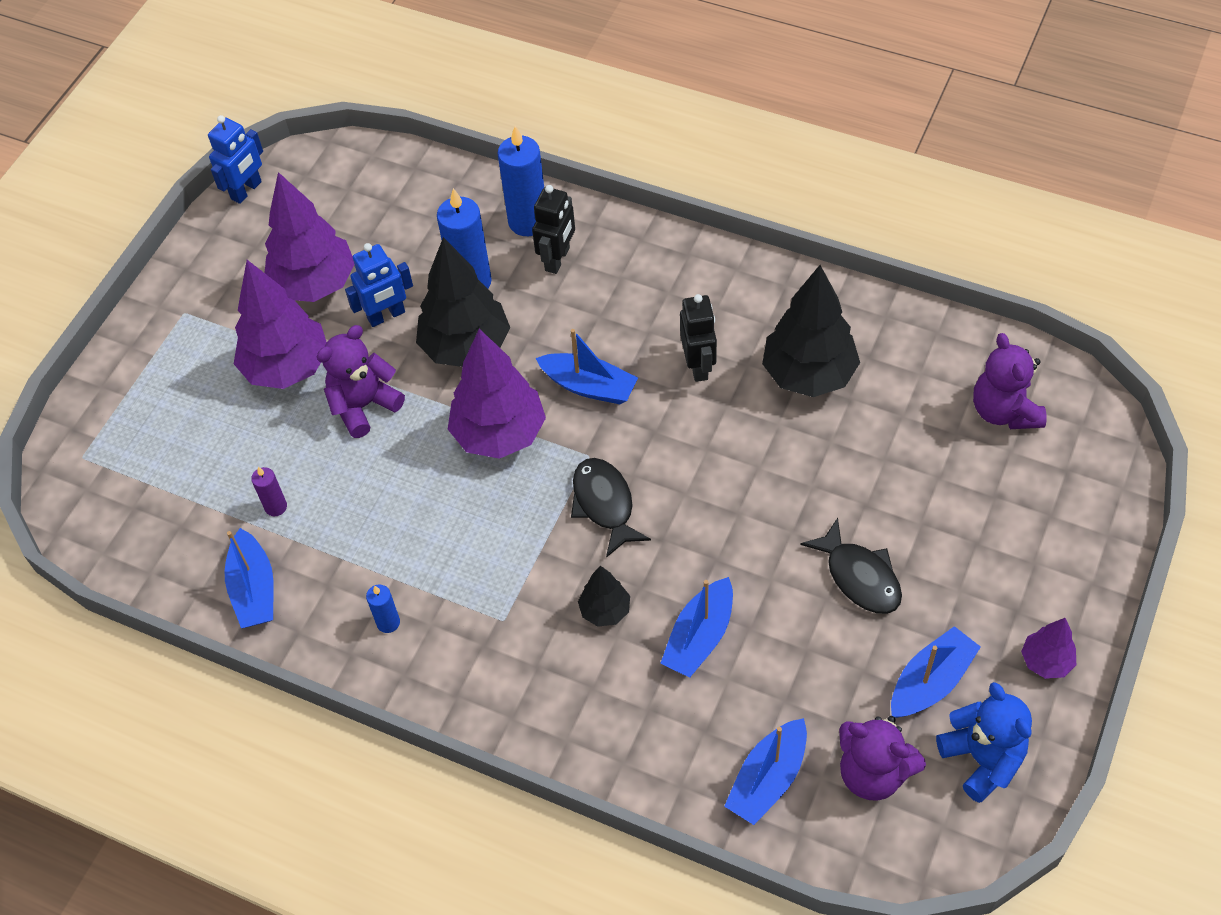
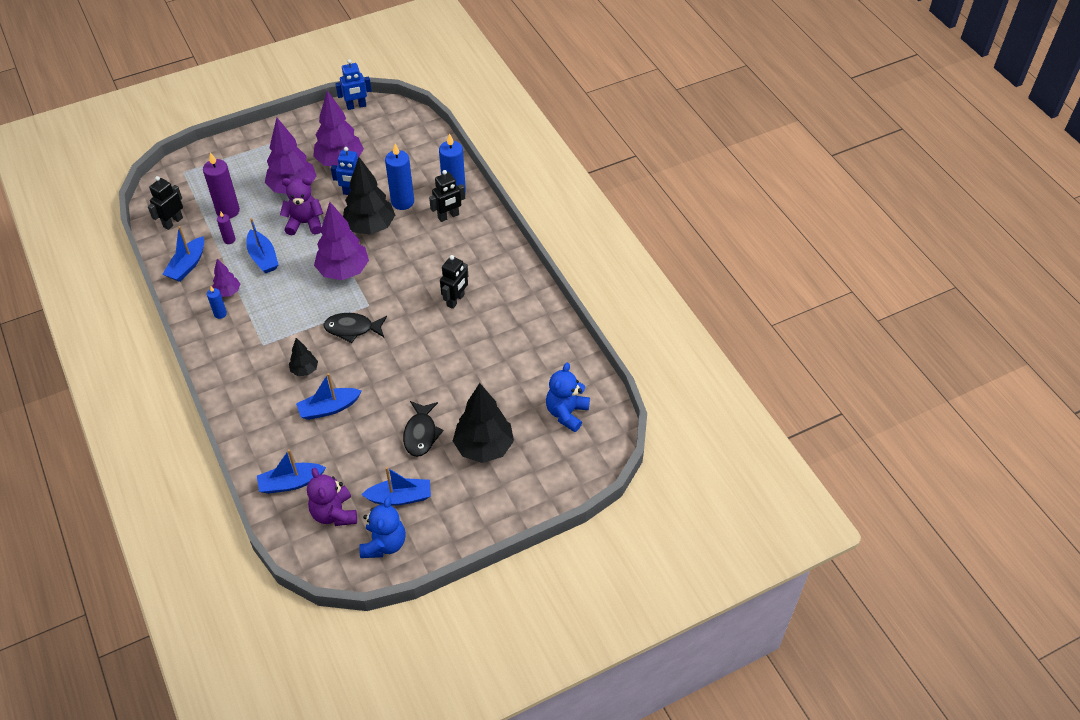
camera: 35 degrees right, 5 degrees down
blue boat [535,329,638,404] -> blue boat moved to [247,218,278,273]
black fish [571,458,651,558] -> black fish turned 105 degrees counterclockwise [323,313,387,343]
black tree [762,265,860,397] -> black tree moved to [453,383,514,463]
purple teddy bear [973,333,1047,429] -> blue teddy bear [546,363,590,432]
purple tree [1021,618,1076,679] -> purple tree moved to [212,259,240,297]
none -> black robot [148,176,183,230]
none -> purple candle [203,152,240,219]

